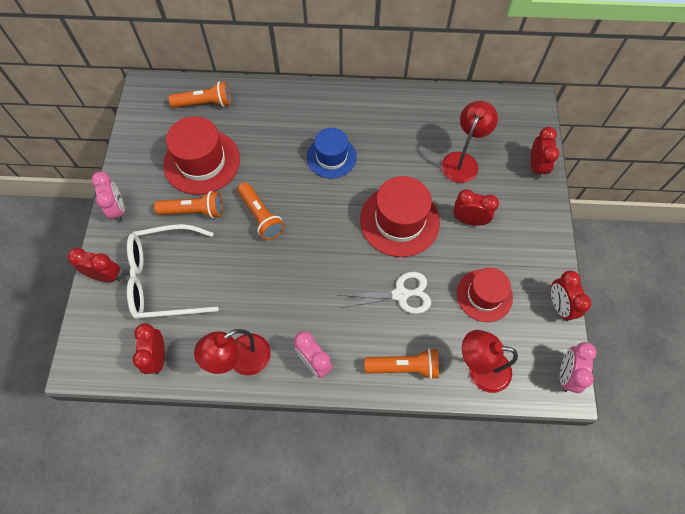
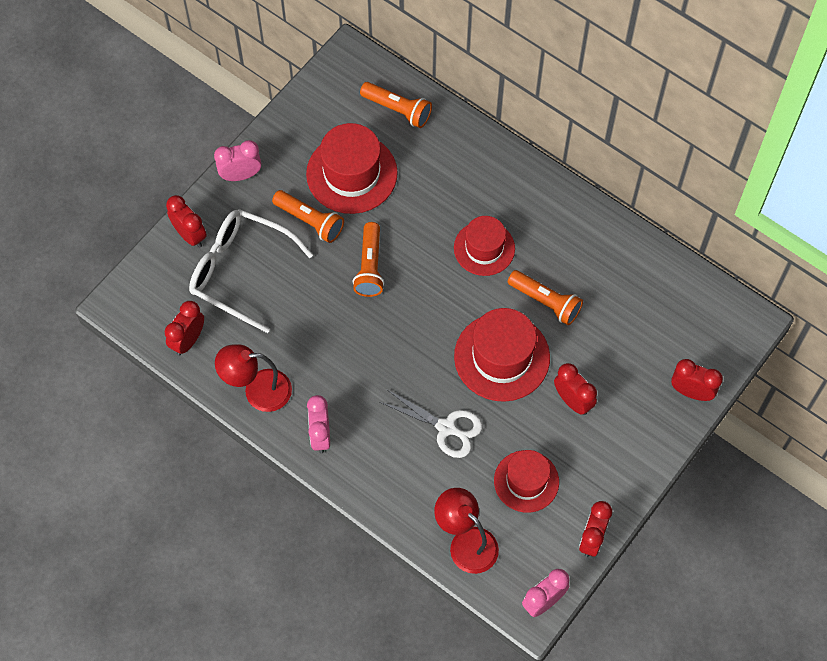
camera: 35 degrees right, 0 degrees up
pink clock [91,172,125,223] -> pink clock turned 120 degrees counterclockwise [214,140,261,181]
blue hat [307,128,357,179] -> red hat [454,216,515,276]
orange flashlight [365,348,439,380] -> orange flashlight moved to [508,270,583,325]
red lamp [441,101,498,183] -> none
red clock [531,127,559,179] -> red clock turned 105 degrees counterclockwise [671,359,723,401]

